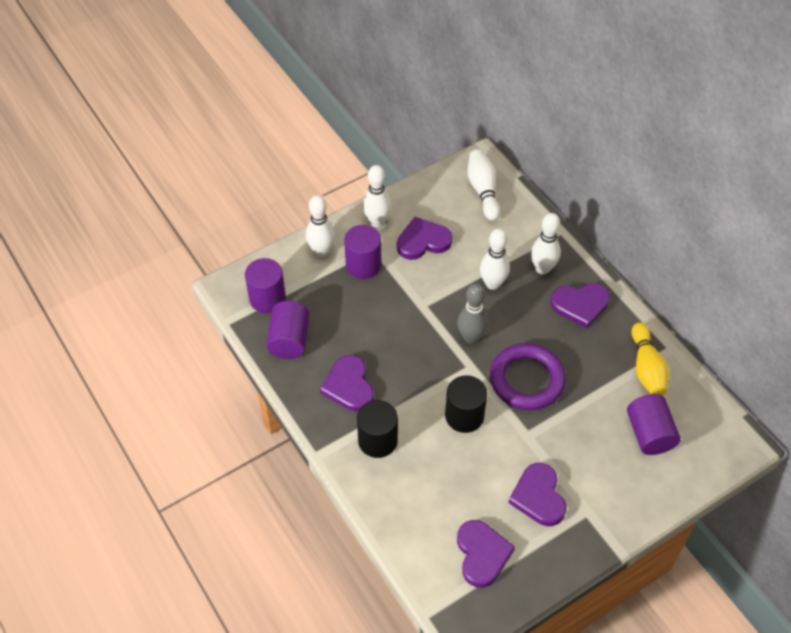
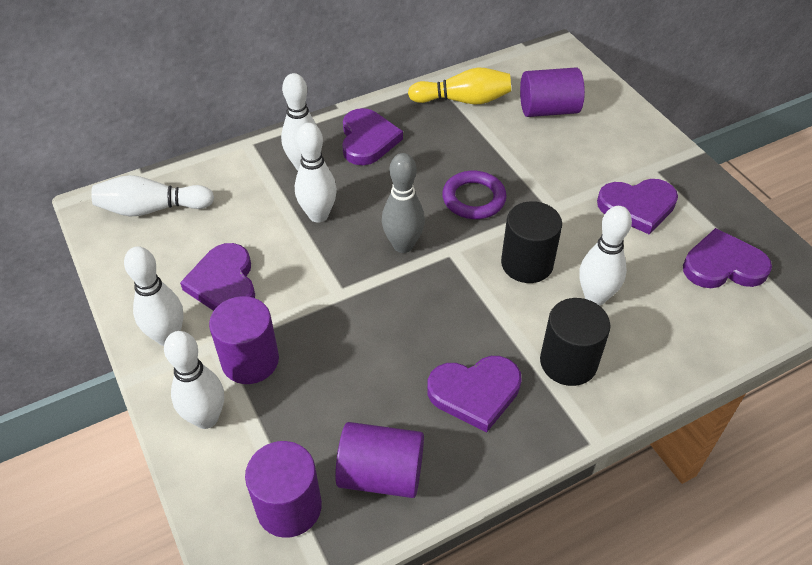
camera: 85 degrees left, 5 degrees down
purple ring [490,343,566,410] -> purple ring [442,171,507,219], size x0.66
none -> white bowling pin [579,206,632,306]

